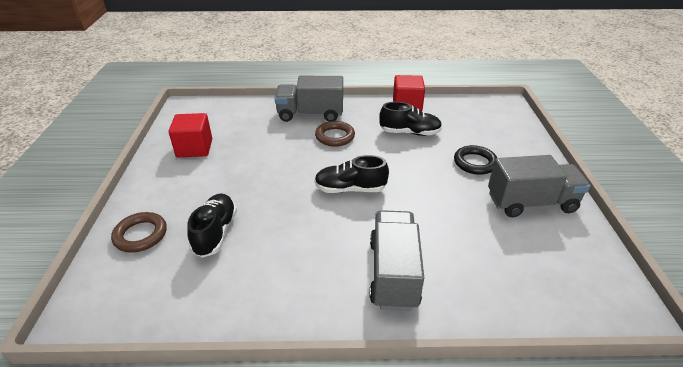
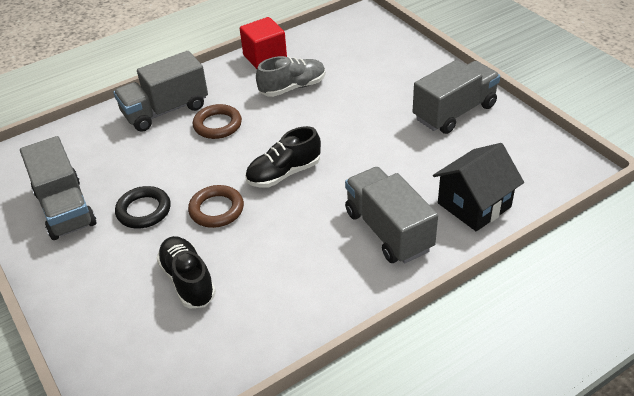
camera: 30 degrees left, 5 degrees up
brown ring [111,212,167,253] -> brown ring moved to [188,185,244,228]
red cube [168,113,212,157] -> grey truck [20,136,97,240]
black shoe [379,102,442,136] -> grey shoe [256,56,325,97]
black ring [454,145,497,175] -> black ring moved to [115,186,171,228]
none -> black house [433,143,524,231]

